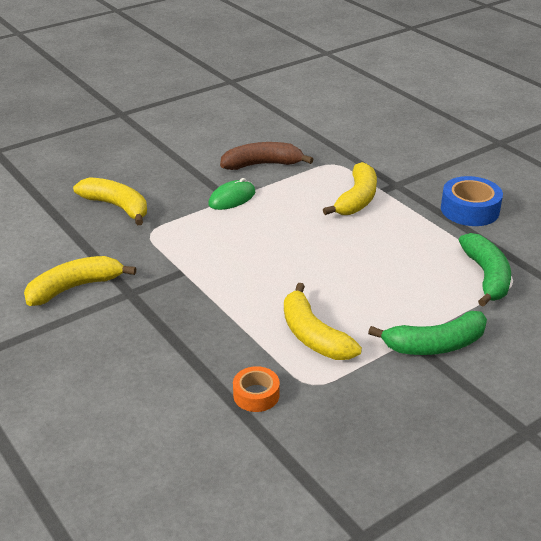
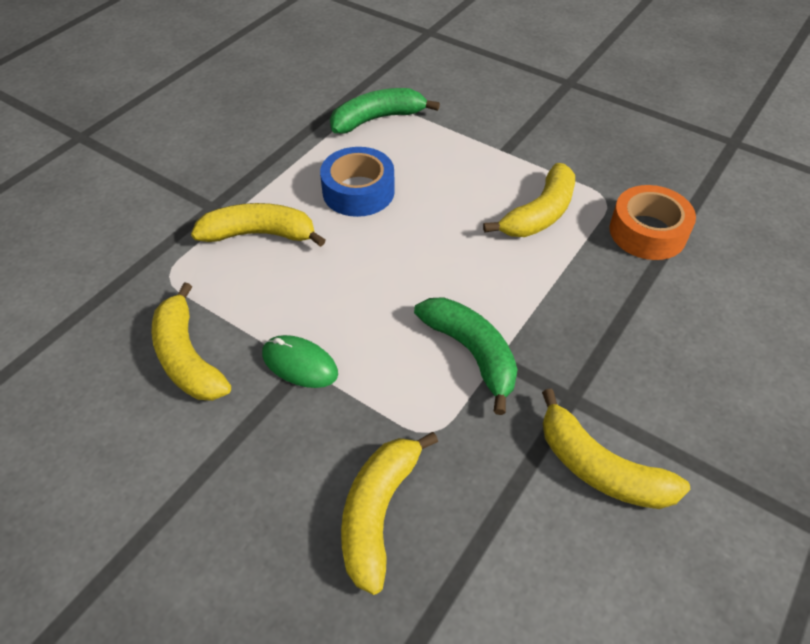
camera: 110 degrees left, 15 degrees up
brown banana [220,142,313,170] -> yellow banana [151,282,231,401]
orange tape [233,366,280,412] -> orange tape [609,185,696,260], size x1.64
green banana [368,311,487,355] -> green banana moved to [414,297,518,415]
blue tape [441,176,503,226] -> blue tape moved to [320,147,395,217]

